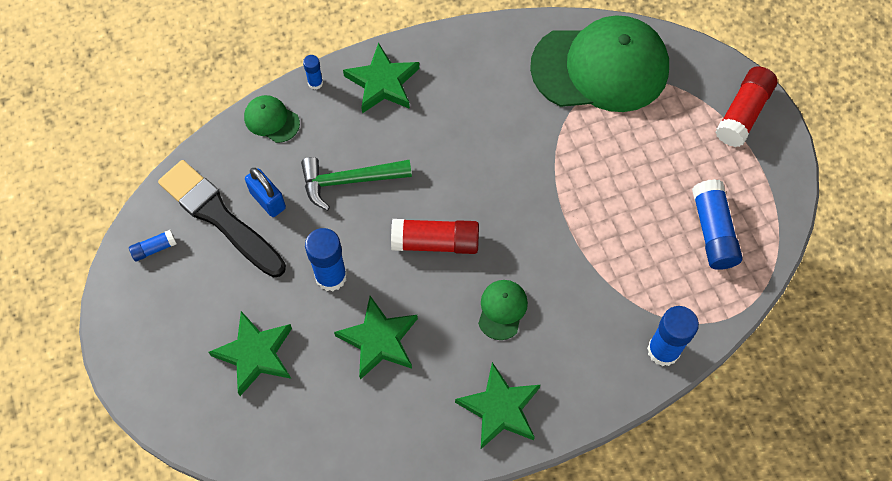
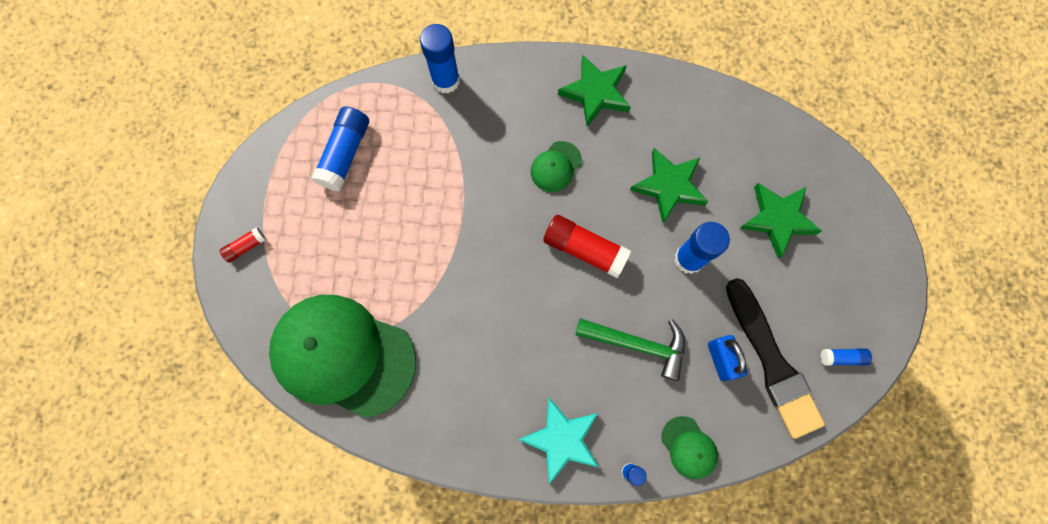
camera: 155 degrees left, 10 degrees up
green star [343,42,419,114] -> turquoise star [518,397,599,484]
red glue stick [715,66,777,147] -> red glue stick [219,227,266,263], size x0.51

